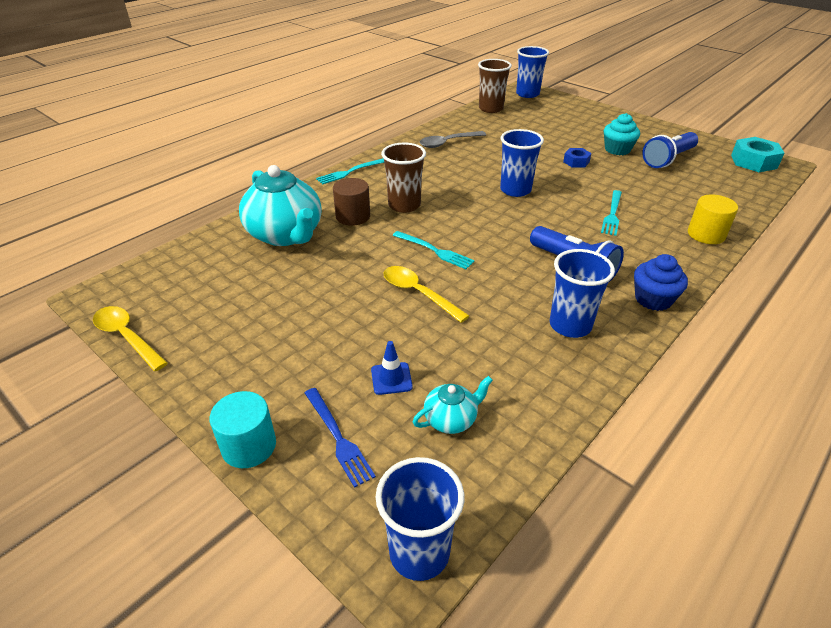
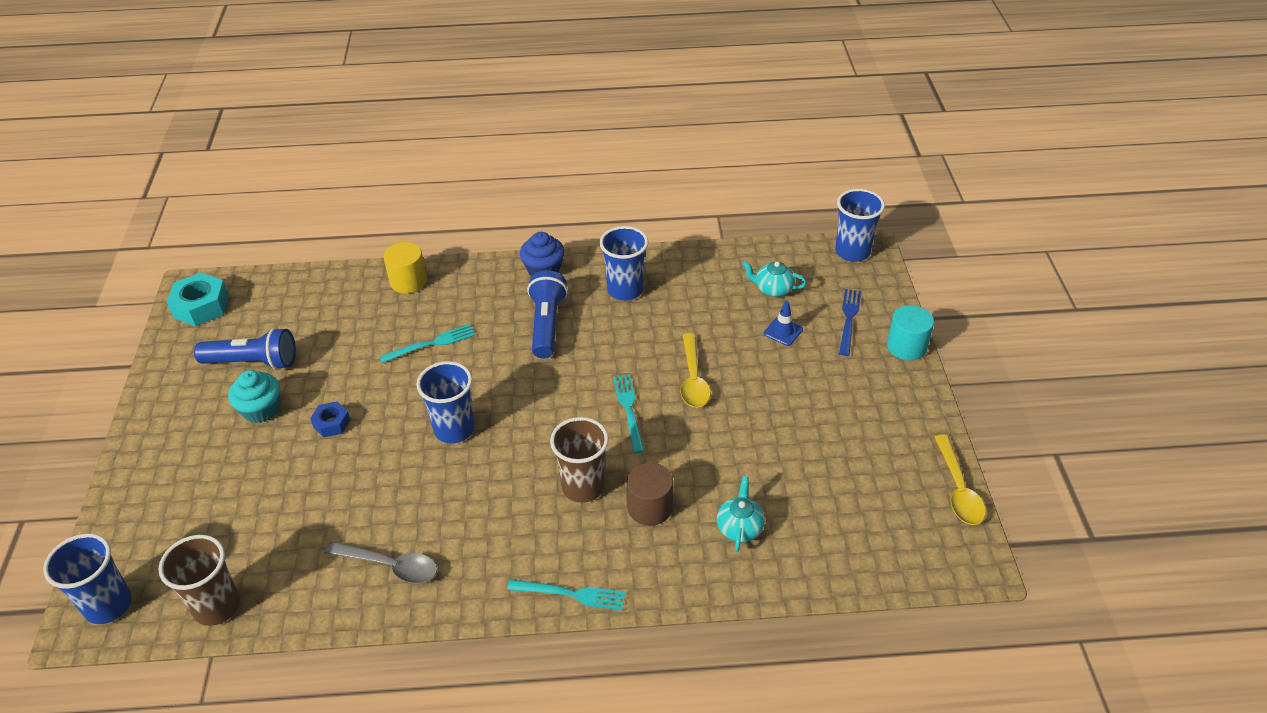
camera: 135 degrees left, 5 degrees up
turquoise teapot [239,165,322,246] -> turquoise teapot [717,476,765,552], size x0.47

